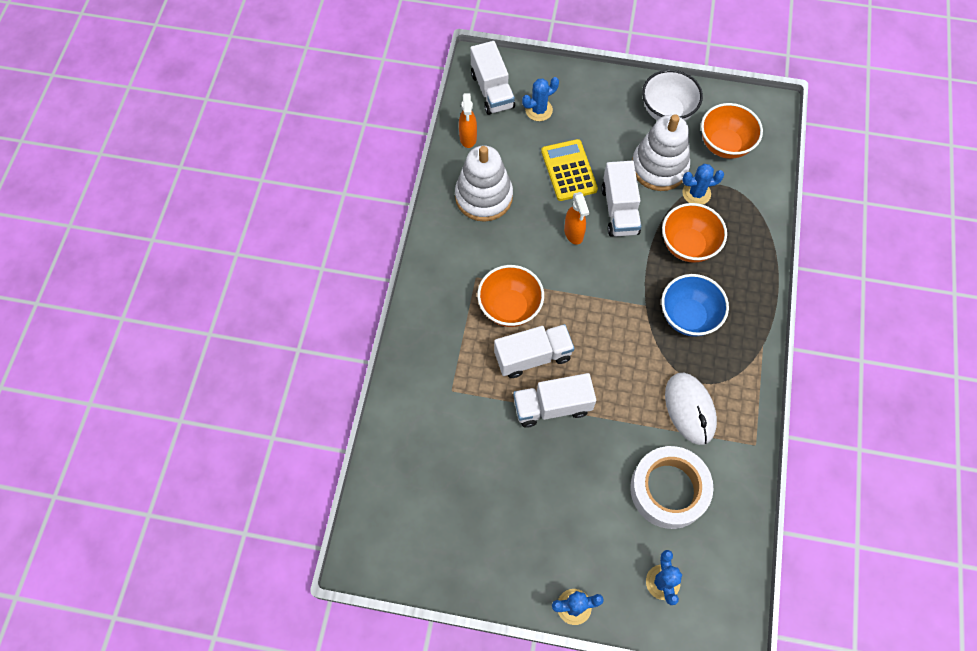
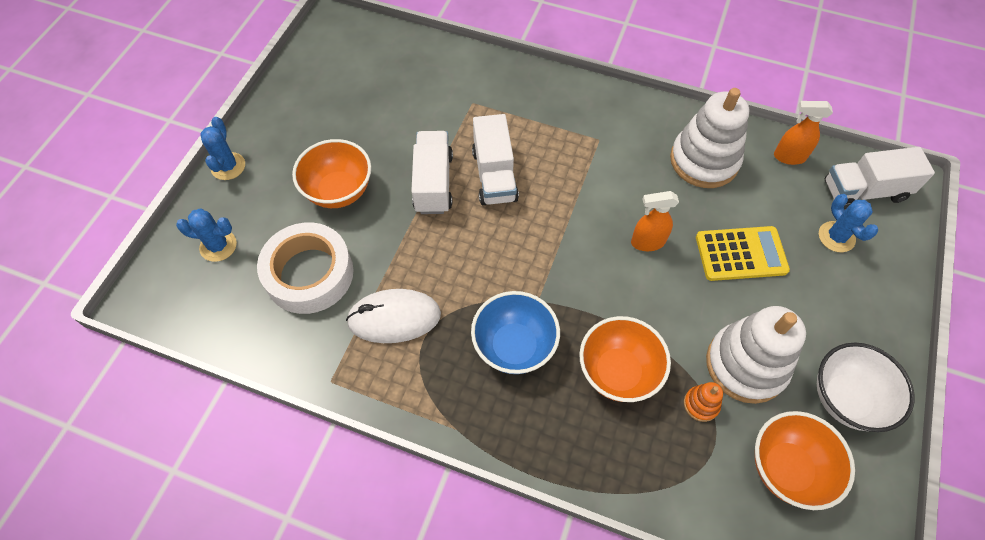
camera: 100 degrees right, 5 degrees down
orange bowl [477,265,544,327] -> orange bowl moved to [292,139,371,208]
white truck [601,161,641,237] -> none
blue cactus [682,164,724,204] -> orange stacking toy [684,382,723,422]

